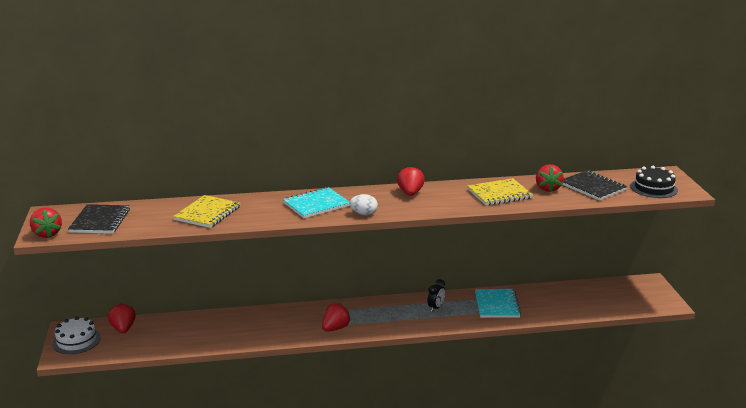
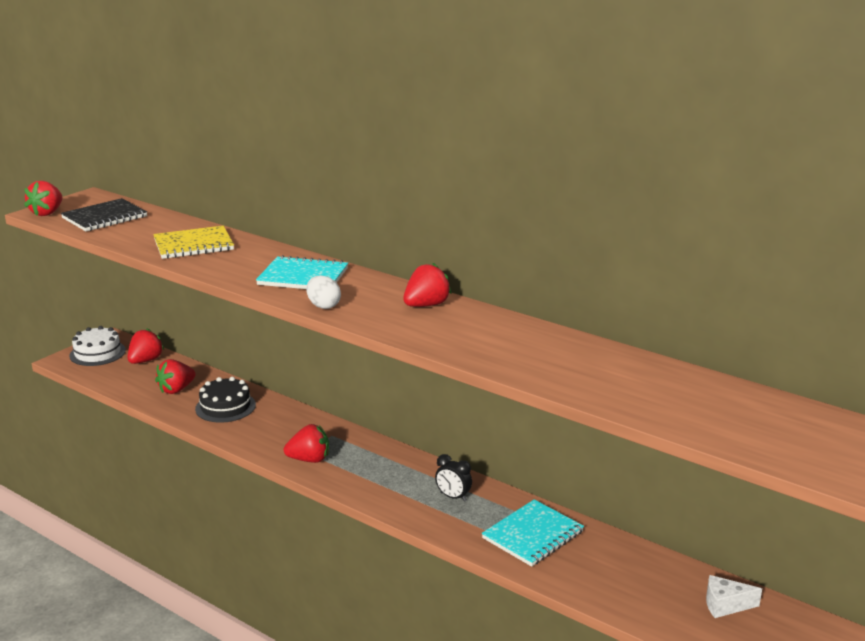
camera: 45 degrees right, 0 degrees up
black clock [427,279,445,312] -> black clock turned 45 degrees clockwise [435,454,472,502]
yellow notebook [467,178,533,205] -> none
red strawberry [536,164,564,192] -> red strawberry moved to [155,359,196,394]
black notebook [562,170,627,201] -> none
black cake [631,166,678,198] -> black cake moved to [195,377,256,423]
none -> white cheese [706,575,762,618]

